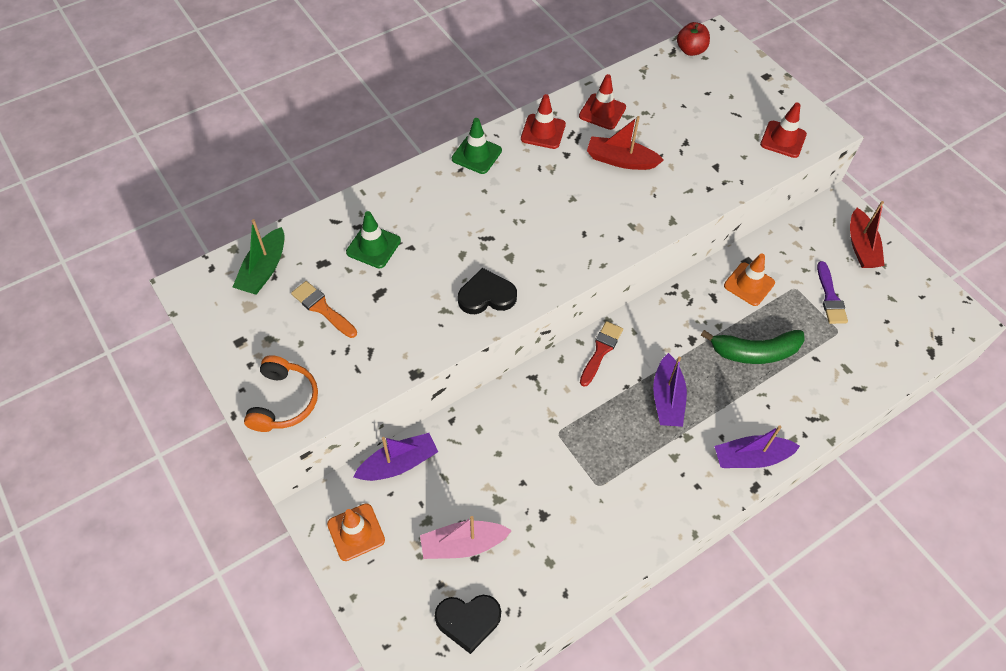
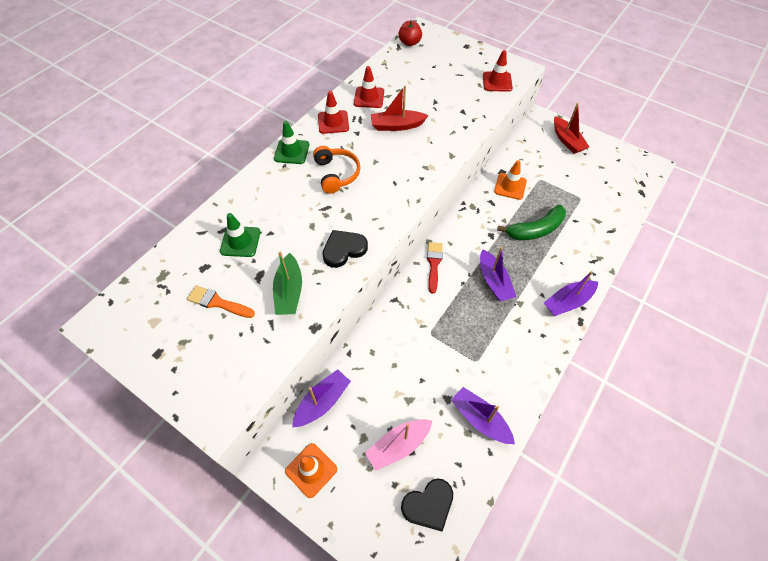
camera: 20 degrees left, 0 degrees up
green boat [233,219,284,295] -> green boat moved to [273,252,302,315]
orange headphones [244,355,318,432] -> orange headphones moved to [313,146,361,194]
purple brush [817,261,848,324] -> none
none -> purple boat [451,387,515,444]

